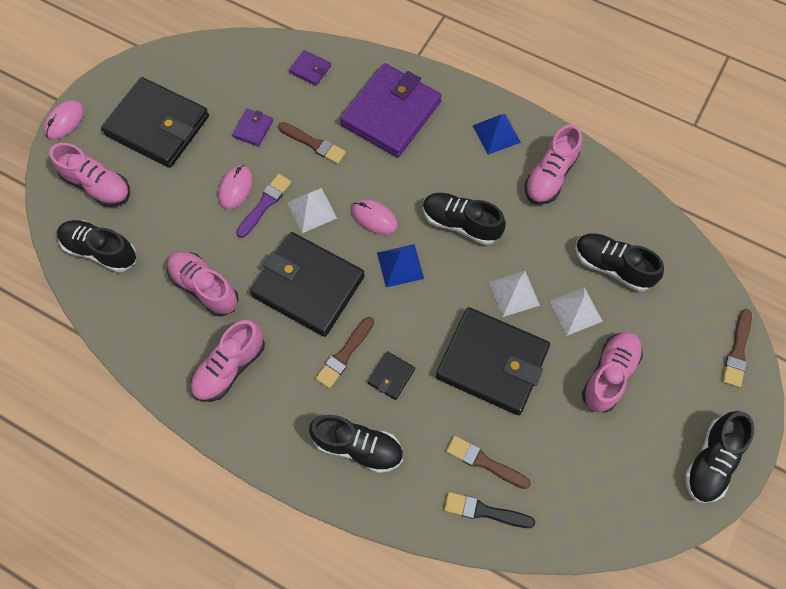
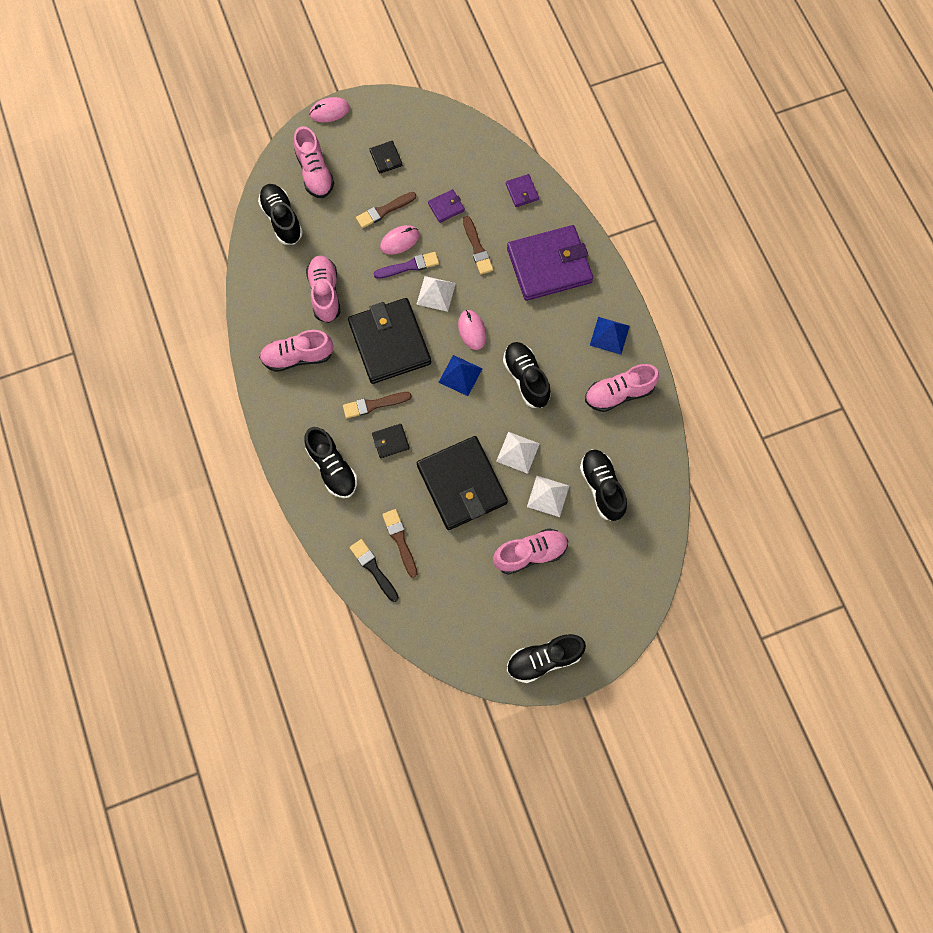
camera: 40 degrees right, 5 degrees up
black wallet [101,77,209,168] -> black wallet [370,141,402,174], size x0.42
brown brush [722,309,752,388] -> brown brush moved to [356,192,416,228]

